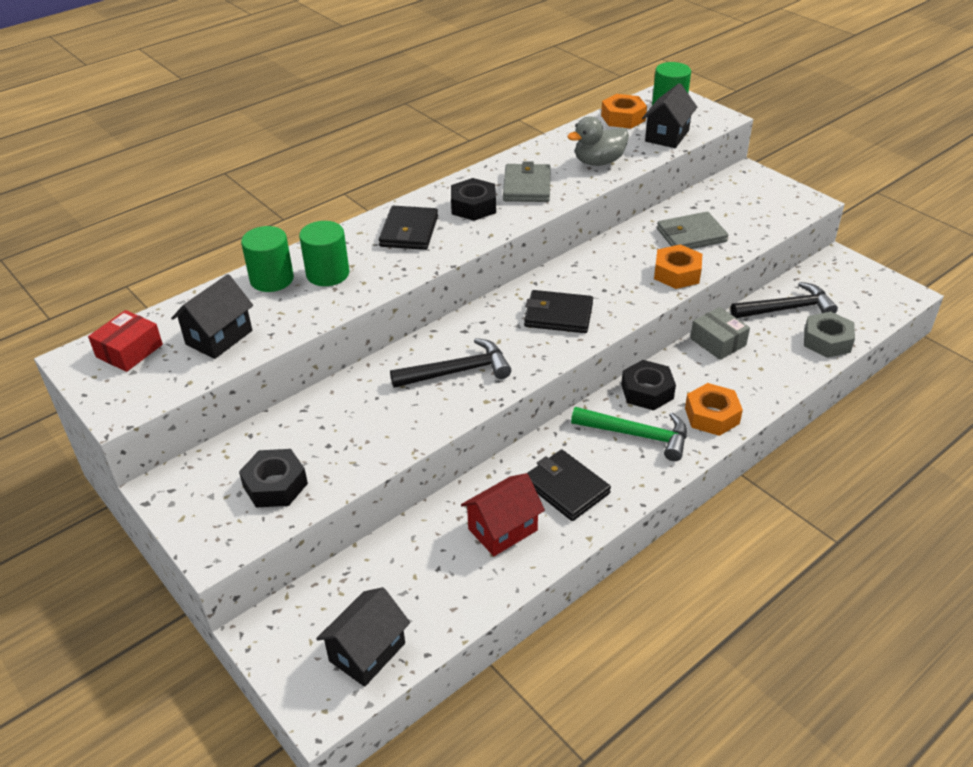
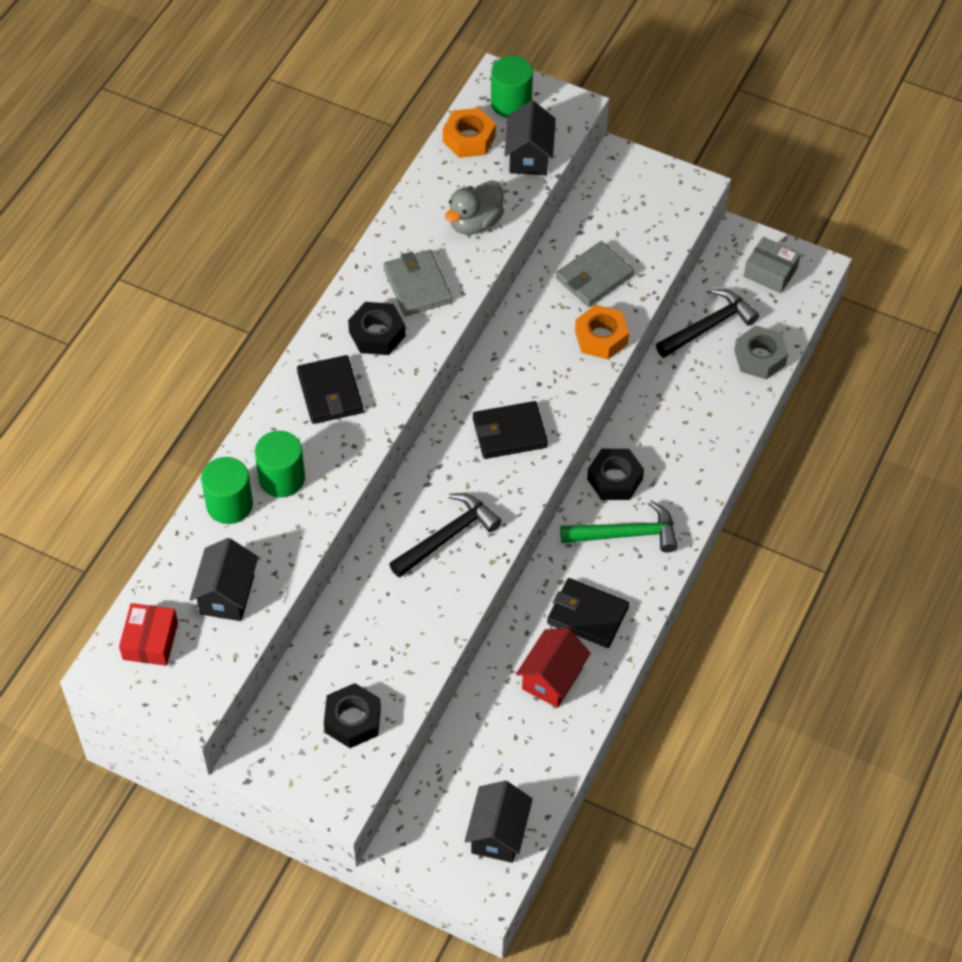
camera: 25 degrees left, 15 degrees up
orange nut [685,383,743,436] -> none
grey box [690,307,750,360] -> grey box moved to [744,237,801,293]

